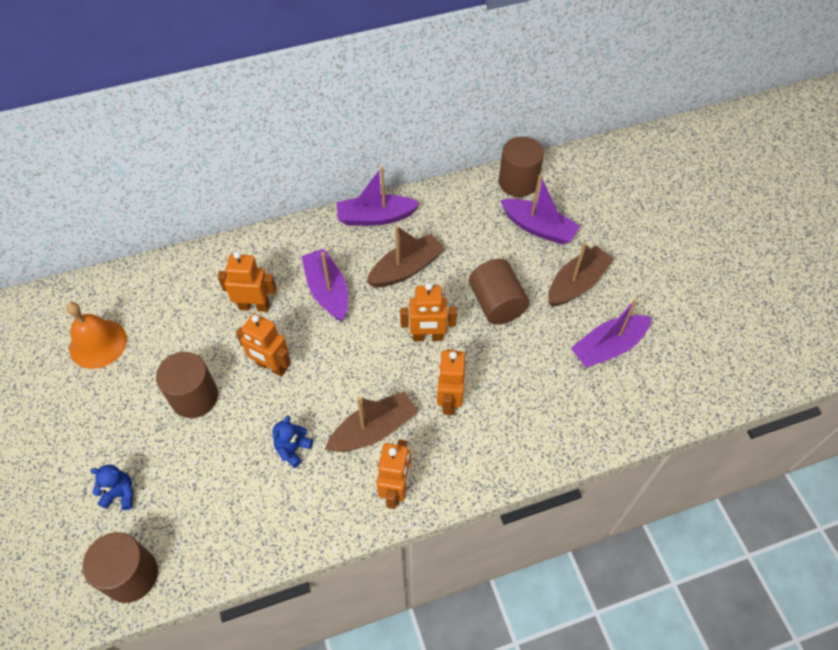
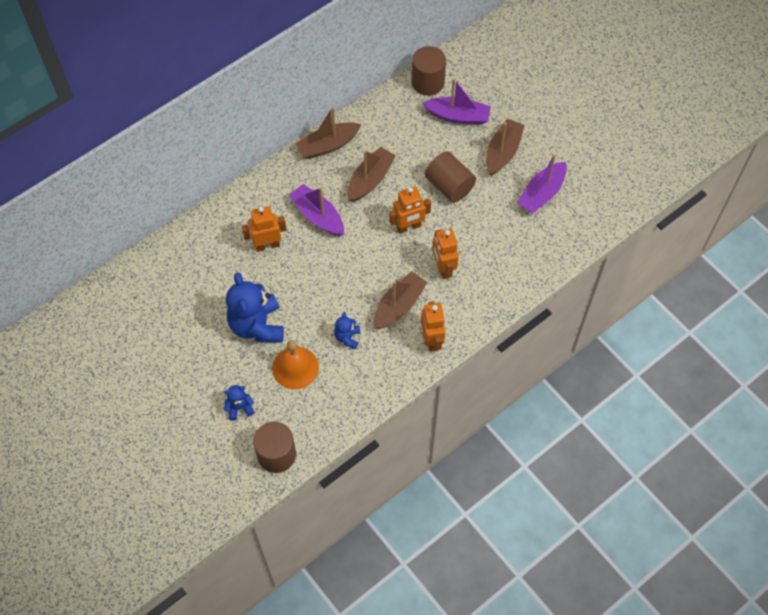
camera: 20 degrees left, 5 degrees up
orange bell [66,302,127,369] -> orange bell moved to [272,340,319,389]
brown cylinder [156,352,218,418] -> blue teddy bear [226,272,284,343]
orange robot [236,313,291,377] -> none
purple boat [337,167,420,226] -> brown boat [295,107,361,159]

